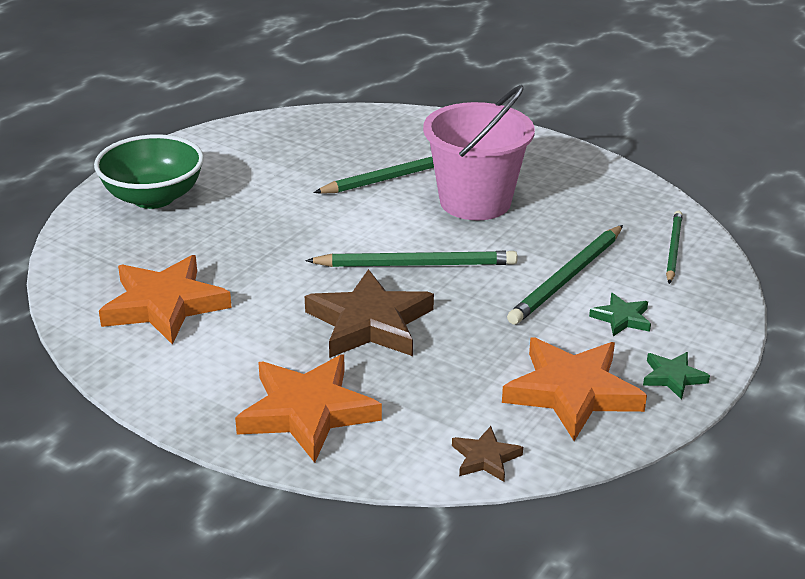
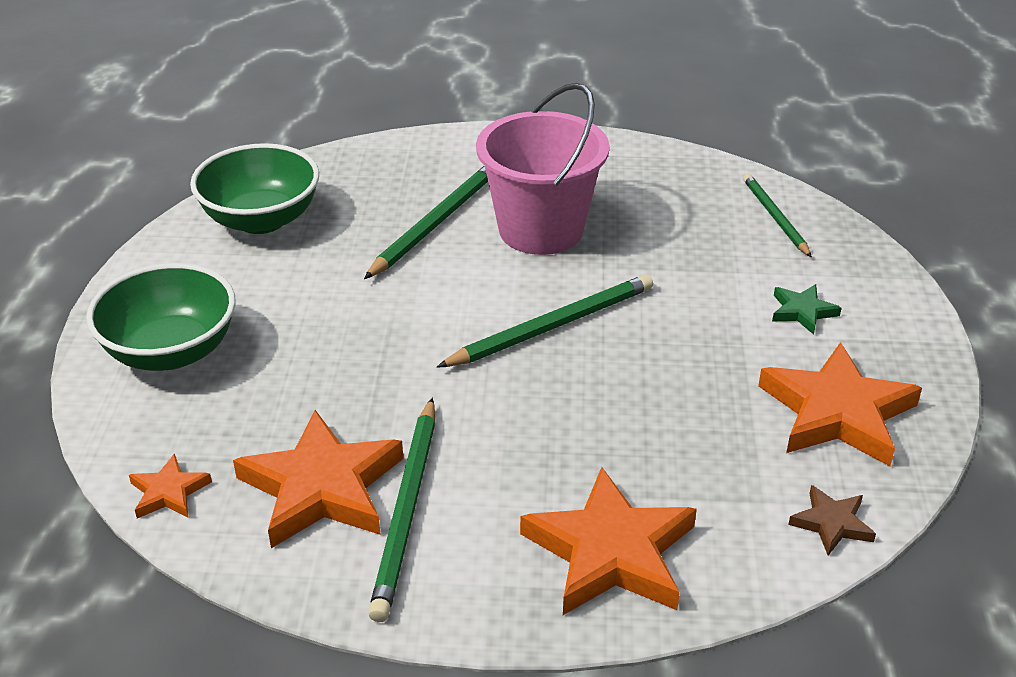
camera: 30 degrees left, 5 degrees up
brown star [305,269,434,358] -> none
green pencil [507,225,623,325] -> green pencil moved to [368,398,435,622]
green star [643,352,710,400] -> none
none -> orange star [129,454,212,518]
none -> green bowl [190,143,319,234]

